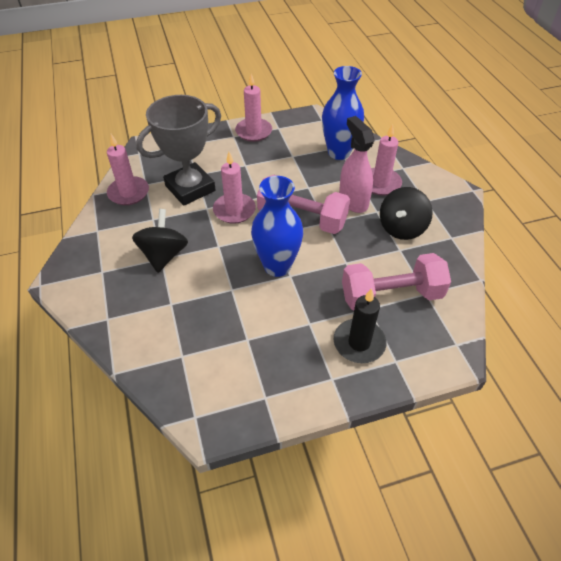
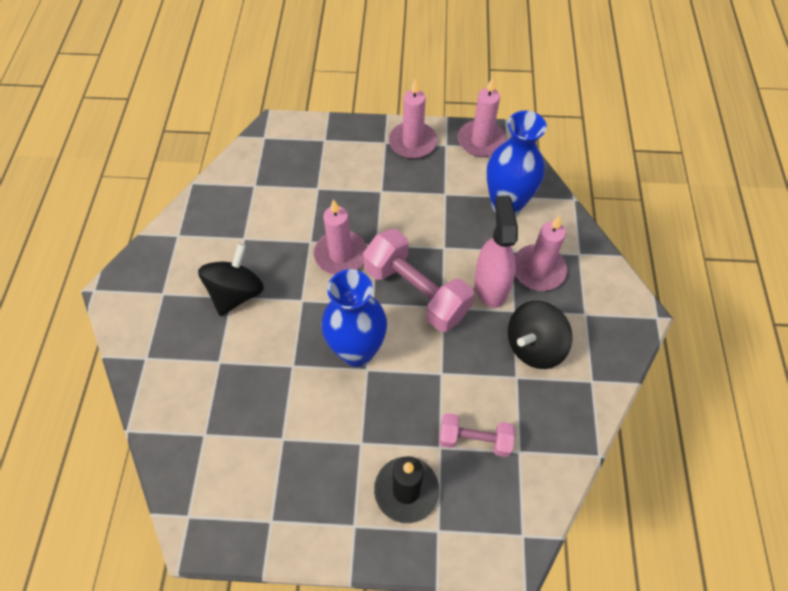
camera: 20 degrees right, 10 degrees up
pink candle [107,134,149,205] -> pink candle moved to [458,77,506,157]
grey trophy [136,95,221,206] -> none
pink dumbbell [342,253,451,311] -> pink dumbbell [439,413,515,457], size x0.58

